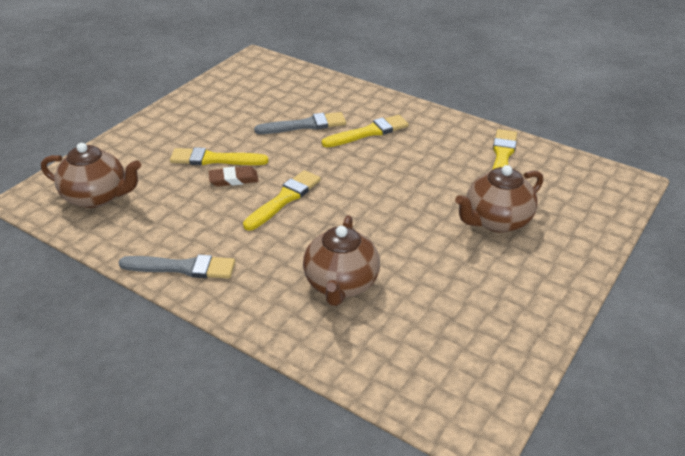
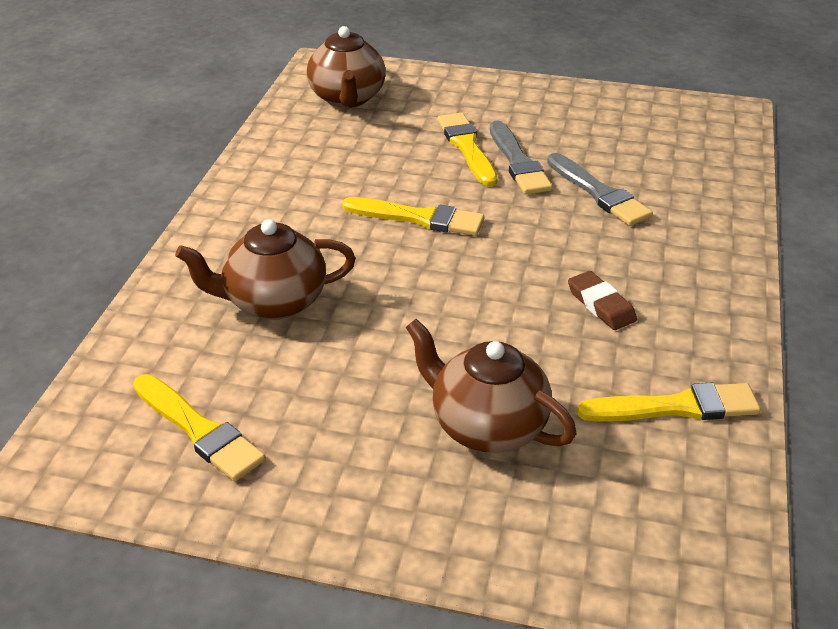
camera: 70 degrees right, 0 degrees up
grey brush [118,255,235,278] -> grey brush moved to [490,121,552,194]
brown eraser [209,166,259,187] -> brown eraser moved to [568,271,637,330]
yellow brush [322,115,409,147] -> yellow brush moved to [133,374,266,481]

